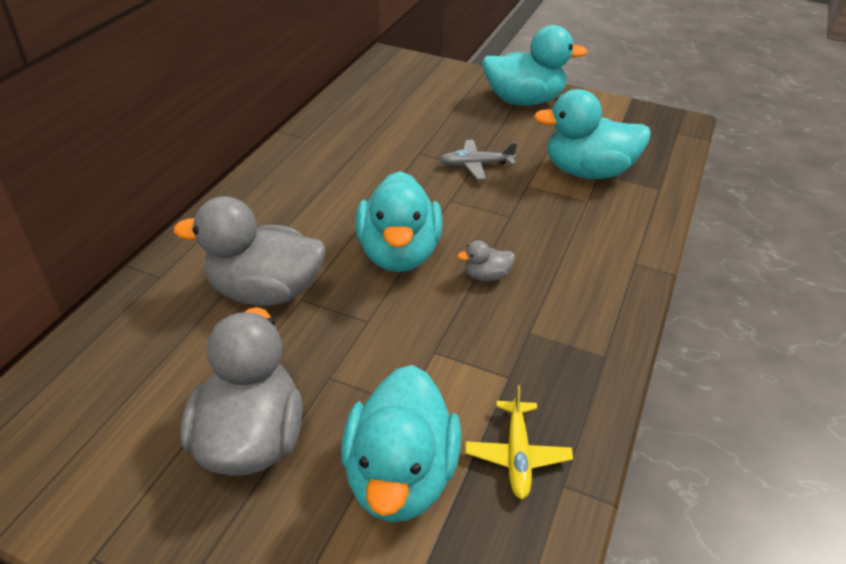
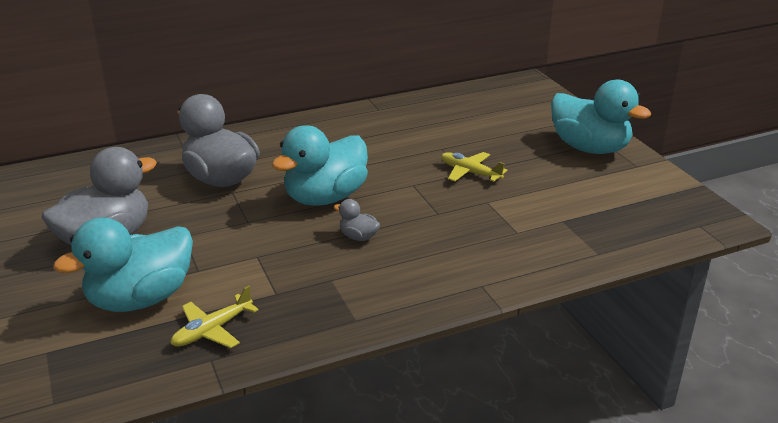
camera: 45 degrees right, 10 degrees down
grey plane [440,140,517,180] -> yellow plane [441,152,508,182]
turquoise duck [534,89,651,179] -> none

